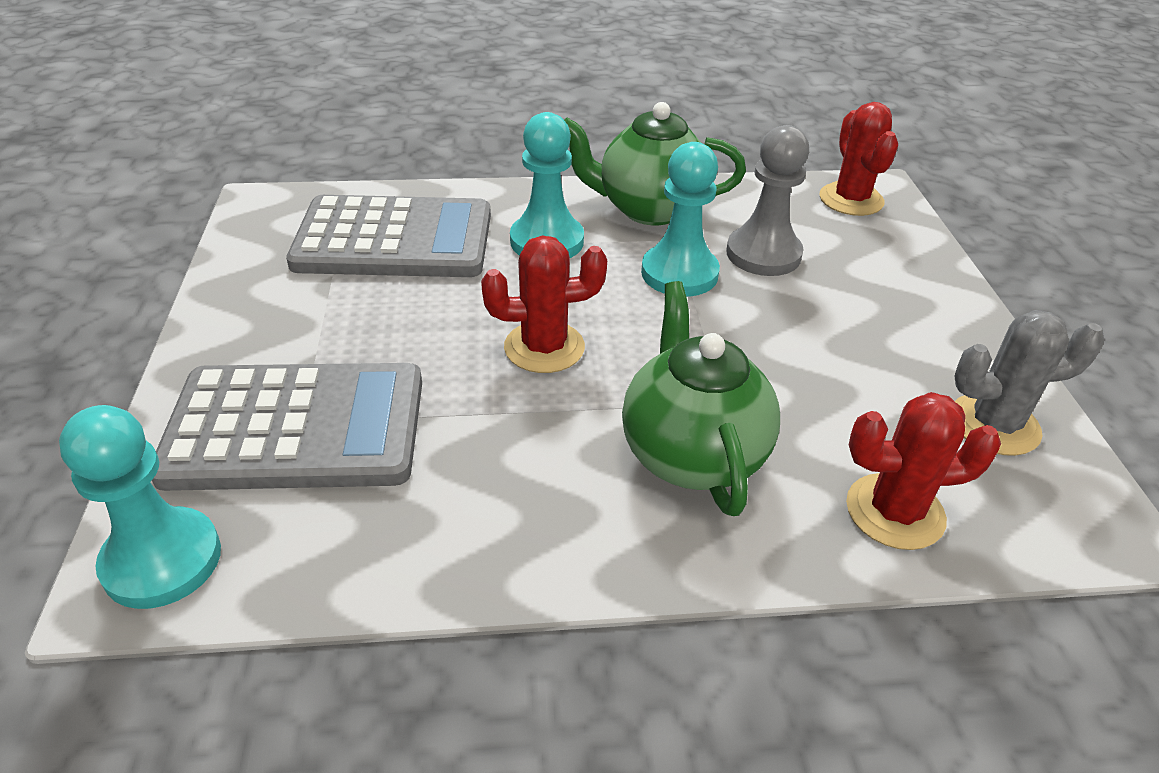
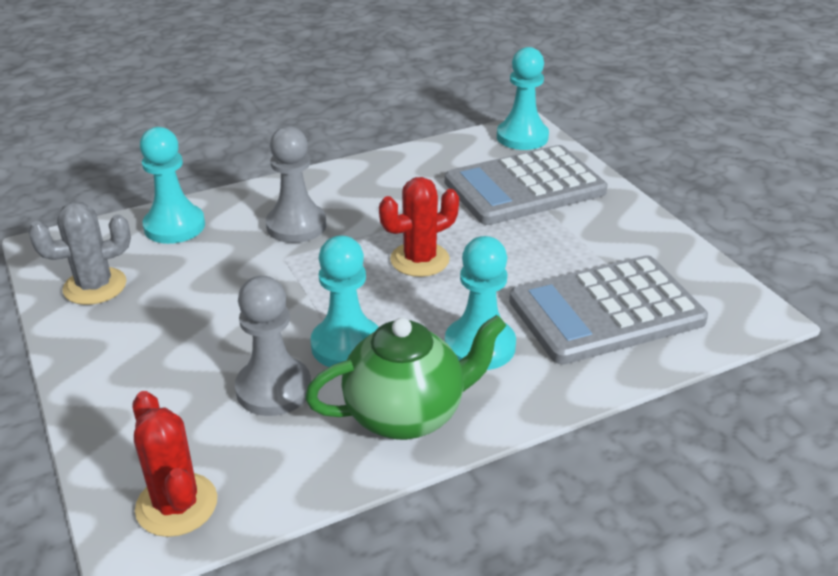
camera: 160 degrees right, 5 degrees down
green teapot [622,281,780,516] -> grey pawn [266,126,327,243]
red cactus [846,392,1001,550] -> turquoise pawn [140,127,205,244]

